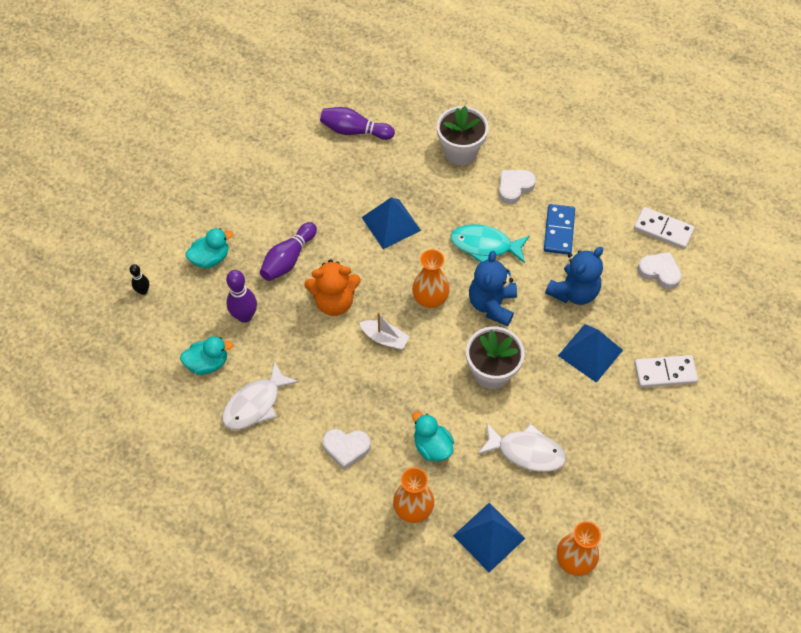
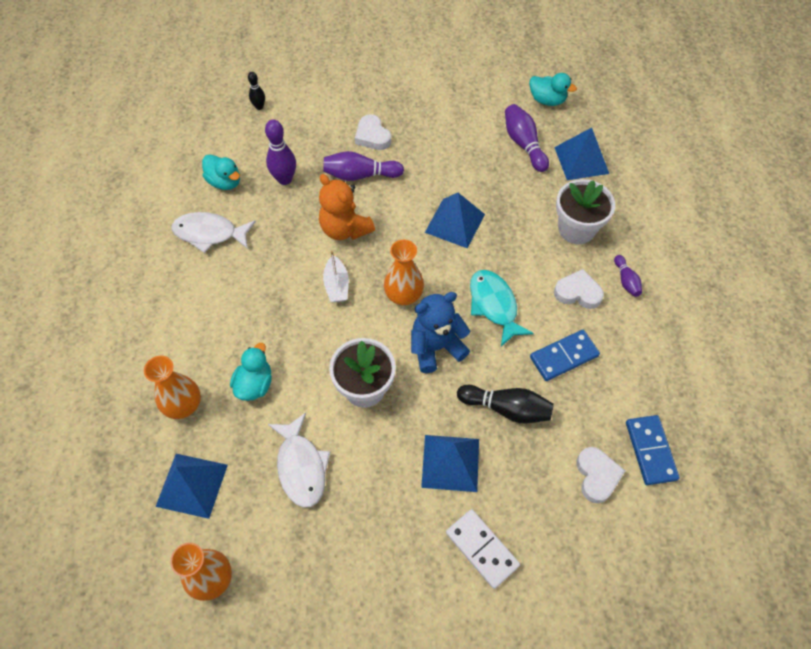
camera: 55 degrees right, 0 degrees up
turquoise duck [186,228,233,269] -> turquoise duck moved to [529,73,577,106]
white heart [322,429,371,470] -> white heart moved to [355,115,391,150]
blue teddy bear [545,247,603,305] -> black bowling pin [457,385,554,423]
white domino [634,207,695,249] -> blue domino [626,415,680,485]
none -> blue pyramid [554,128,609,180]
none -> purple bowling pin [614,255,642,297]

